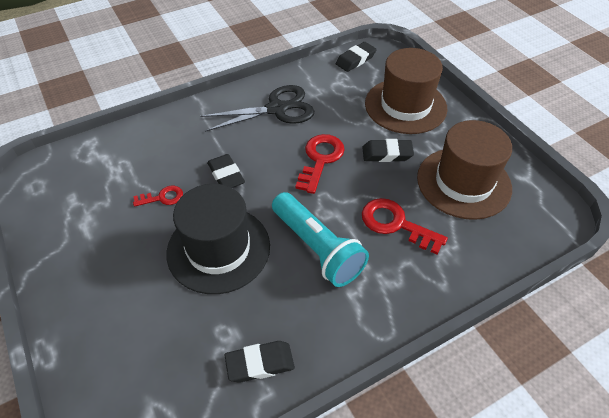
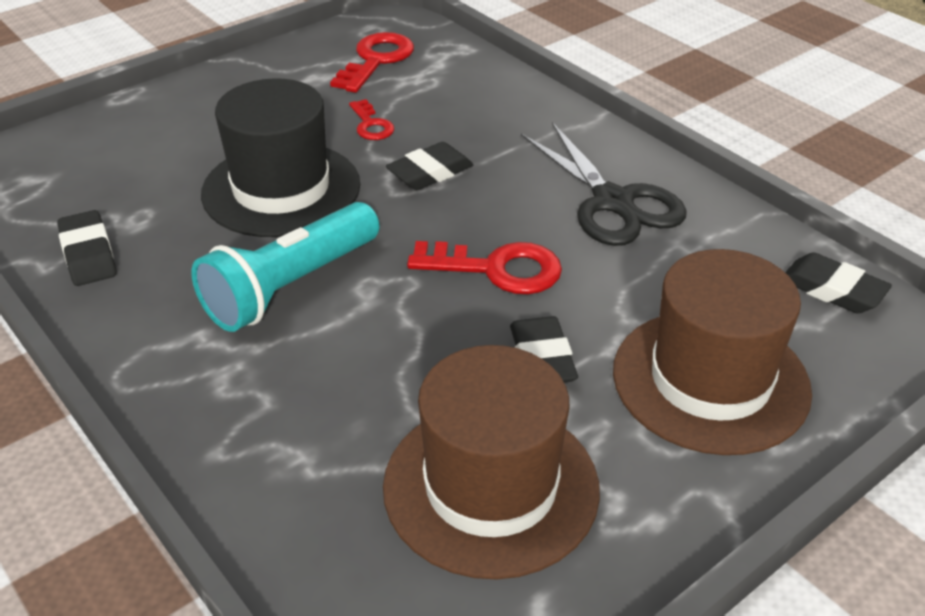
camera: 80 degrees right, 10 degrees down
red key [362,198,448,255] -> red key moved to [330,32,414,93]

